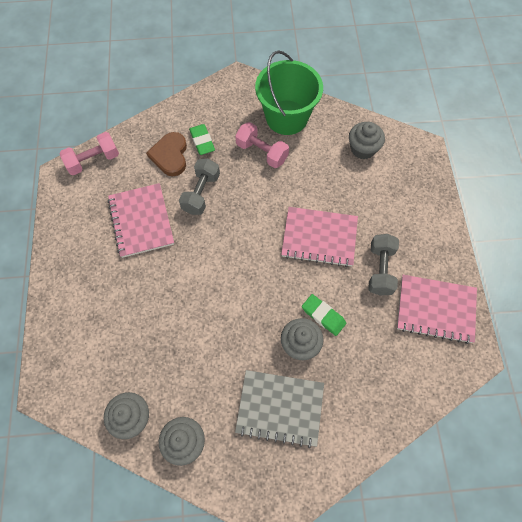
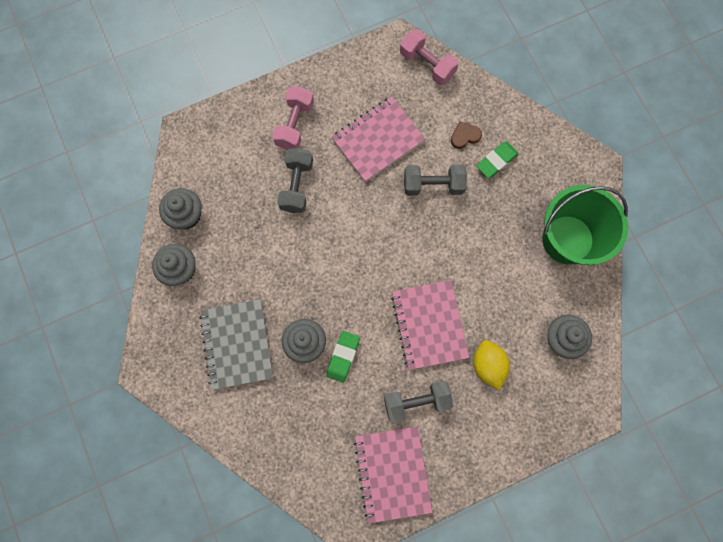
camera: 70 degrees right, 10 degrees up
brown heart [146,132,187,176] -> brown heart [451,121,482,149], size x0.59
pink dumbbell [235,122,289,168] -> pink dumbbell moved to [272,86,314,150]
none -> grey dumbbell [277,148,313,213]
none -> yellow lemon [473,340,510,390]

